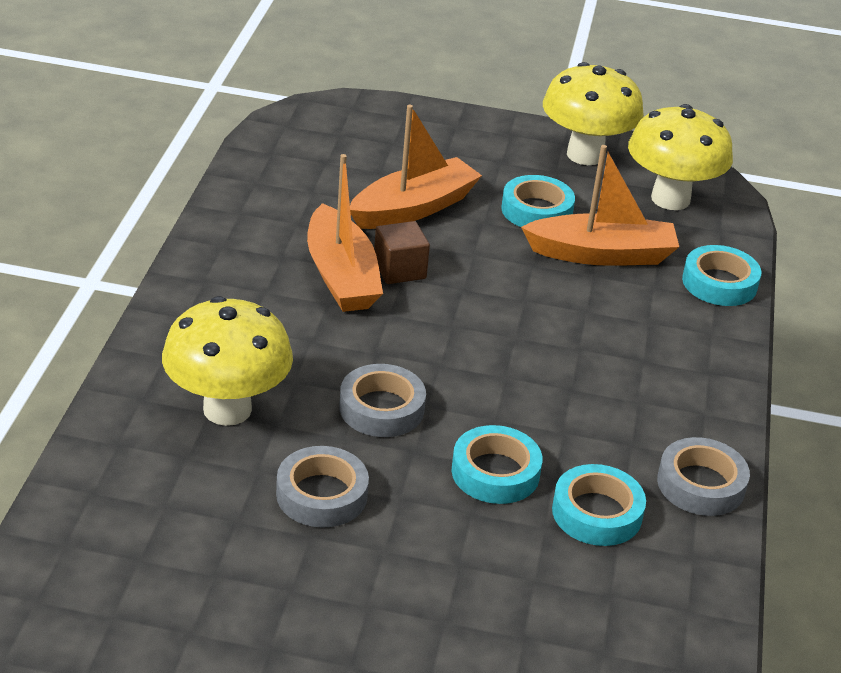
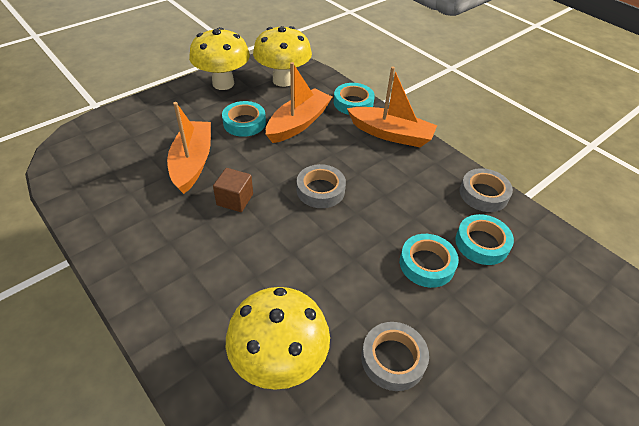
camera: 50 degrees left, 10 degrees up
orange boat [307,154,383,312] -> orange boat moved to [347,67,437,147]
grey tape [339,364,426,437] -> grey tape moved to [297,164,346,208]

